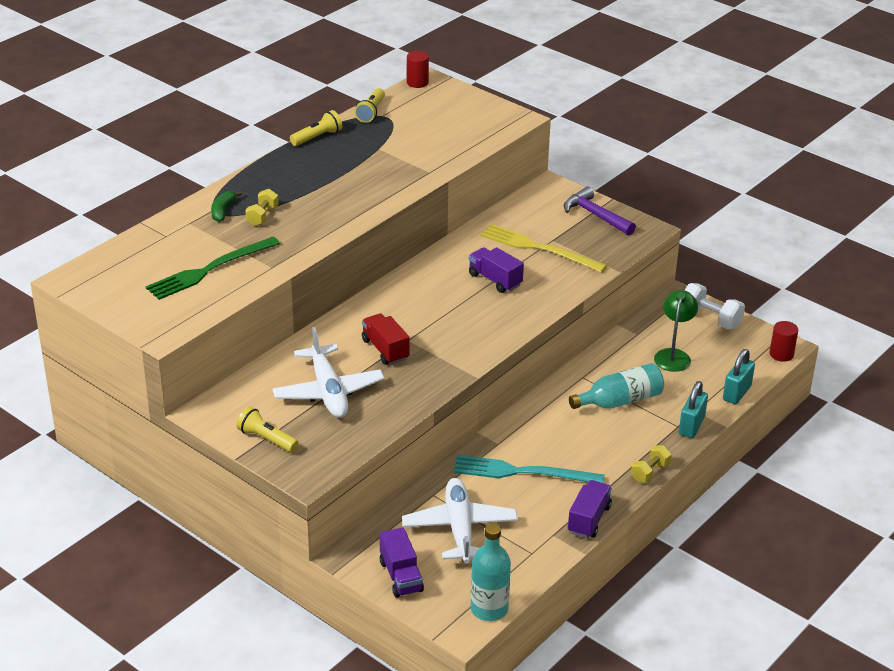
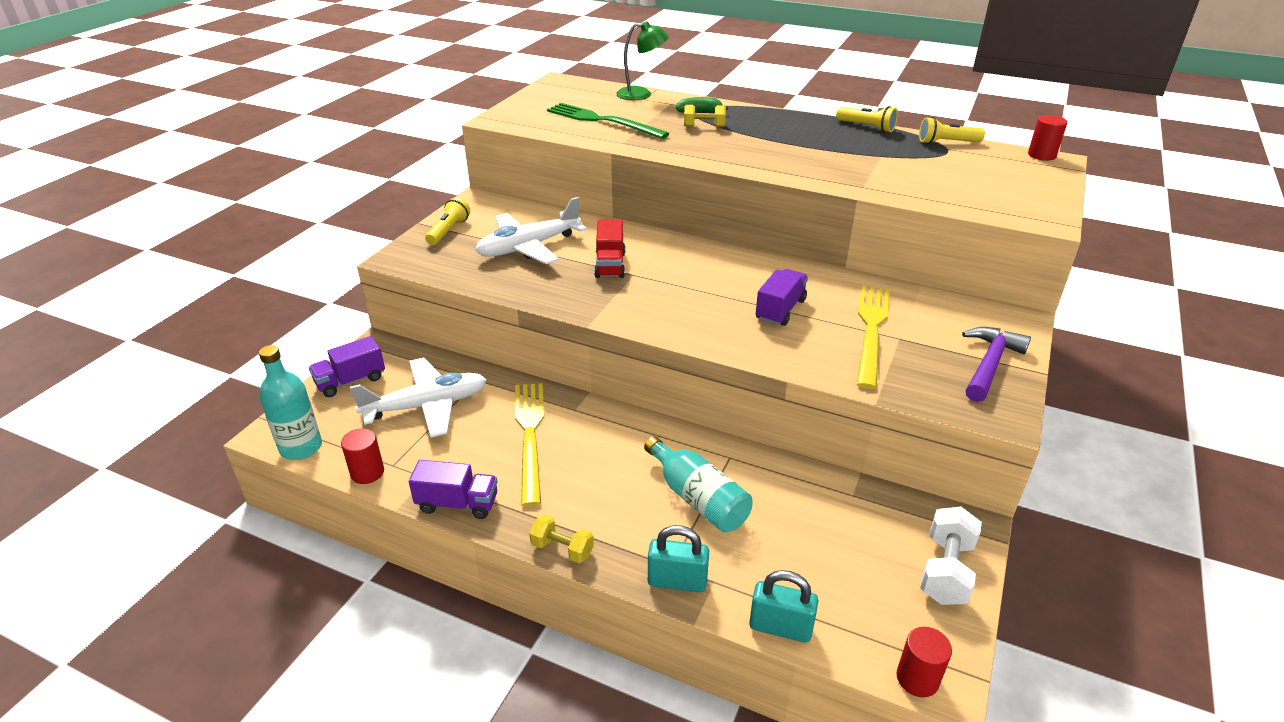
camera: 75 degrees right, 0 degrees up
red truck [362,313,410,365] -> red truck turned 135 degrees clockwise [594,220,625,278]
turquoise fork [454,455,605,483] -> yellow fork [515,383,544,507]
green lamp [654,290,698,372] -> green lamp moved to [616,21,669,100]
none -> red cylinder [341,428,384,484]

